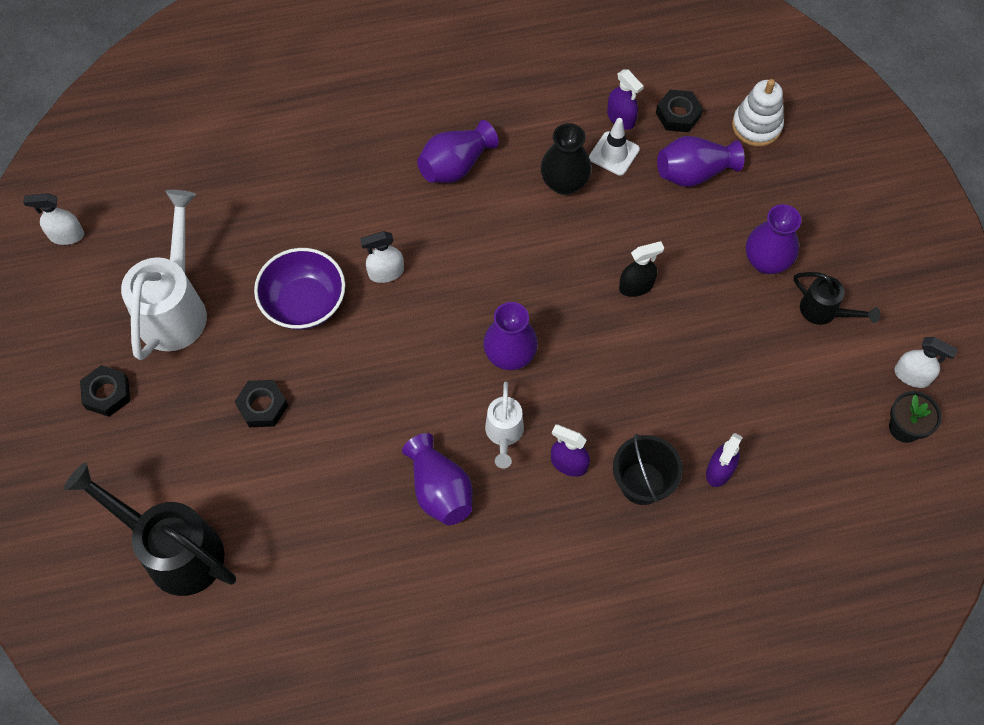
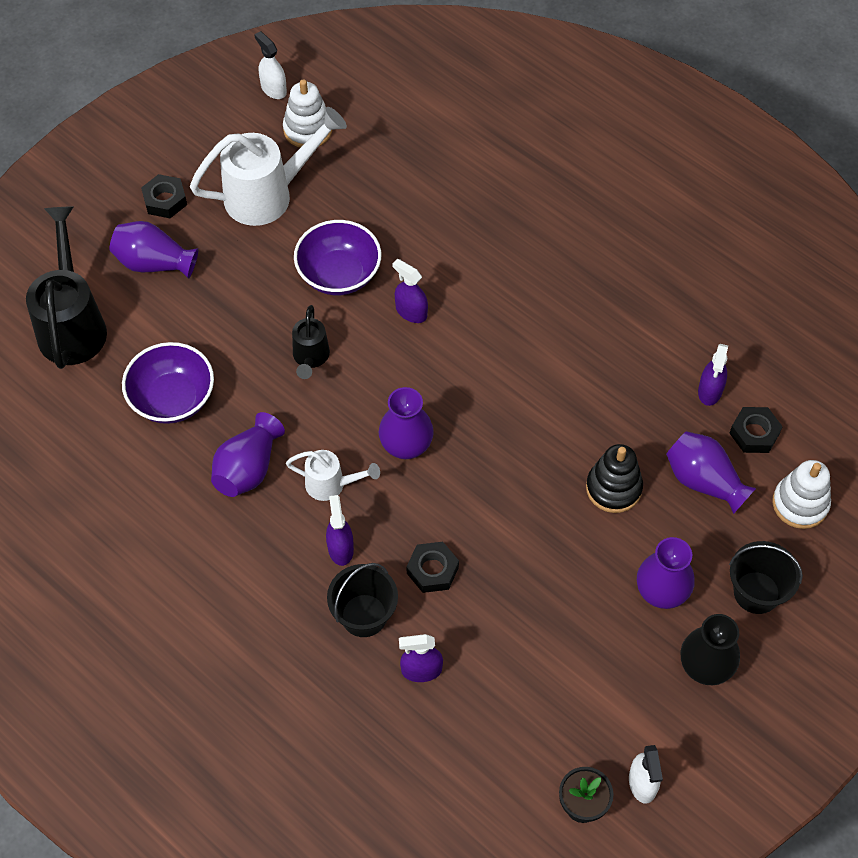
camera: 55 degrees right, 5 degrees down
black nut [235,380,288,427] -> black nut moved to [407,542,459,593]
white spray bottle [360,231,404,283] -> purple spray bottle [392,259,428,323]
purple vase [417,120,499,183] -> purple vase moved to [109,221,198,279]
white watering can [485,381,524,468] -> white watering can turned 135 degrees counterclockwise [286,450,380,501]
black vase [541,123,592,195] -> black vase moved to [681,614,740,685]
white traffic cone [589,118,640,176] -> none
black spray bottle [619,241,664,297] -> none
black watering can [794,272,880,325] -> black watering can moved to [292,305,330,379]
none -> purple bowl [122,342,214,424]
none -> white stacking toy [283,79,332,148]
none -> black stacking toy [586,444,643,513]
none -> black bucket [729,541,803,614]

